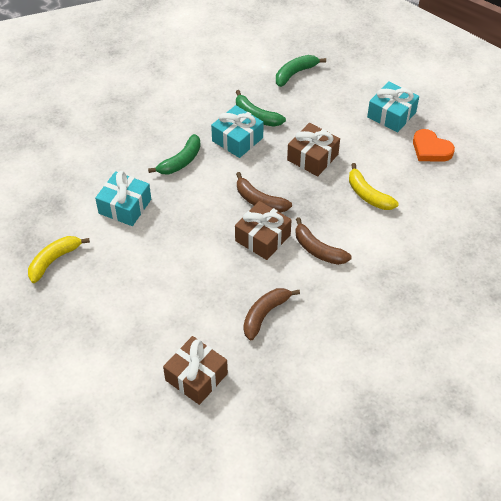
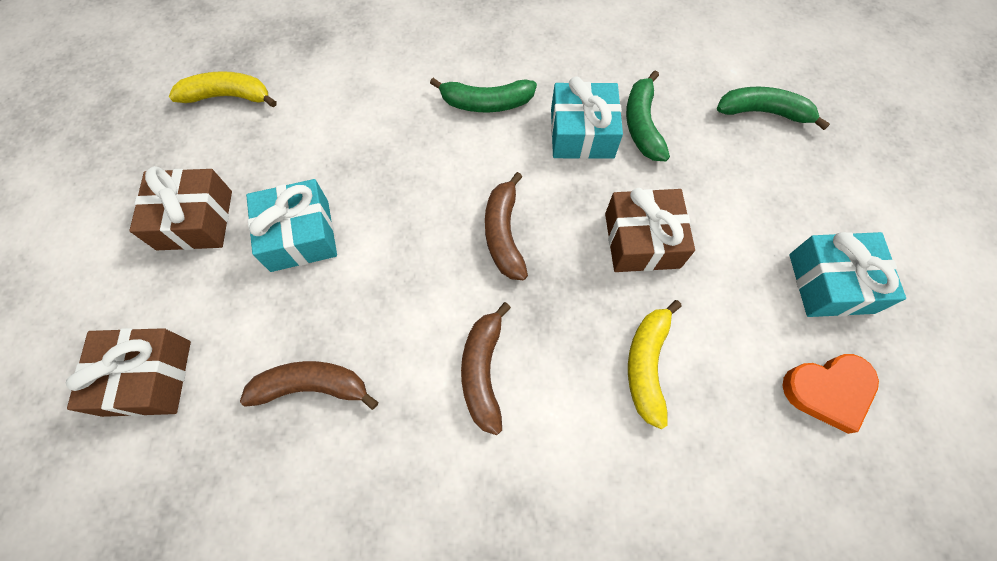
camera: 50 degrees right, 15 degrees up
turquoise gift [95,171,151,226] -> turquoise gift moved to [246,179,337,272]
brown gift [235,201,292,260] -> brown gift moved to [129,166,232,250]
orange heart [413,129,455,162] -> orange heart turned 105 degrees counterclockwise [782,354,879,434]

